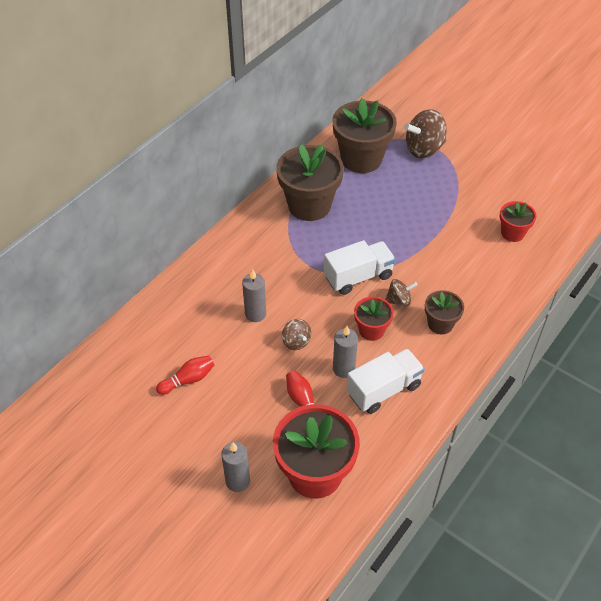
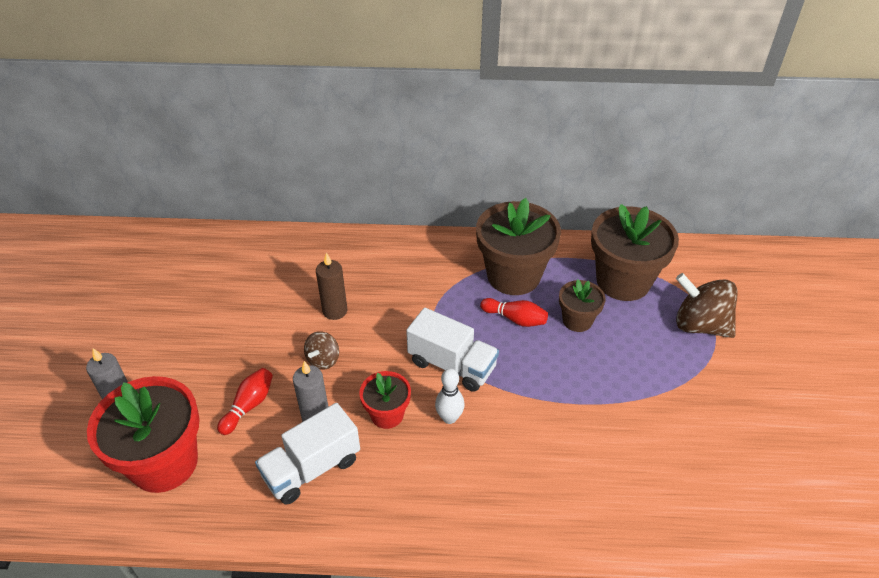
camera: 55 degrees right, 5 degrees down
red bowling pin [156,356,214,395] -> red bowling pin moved to [480,298,548,327]
grey candle [242,269,266,322] -> brown candle [316,252,347,320]
white truck [346,349,425,414] -> white truck turned 120 degrees clockwise [255,403,360,505]
brown spinning top [385,279,417,306] -> white bowling pin [435,368,465,424]
brown flower pot [425,290,464,334] -> brown flower pot moved to [559,280,606,332]
red flower pot [500,201,537,242] -> none

